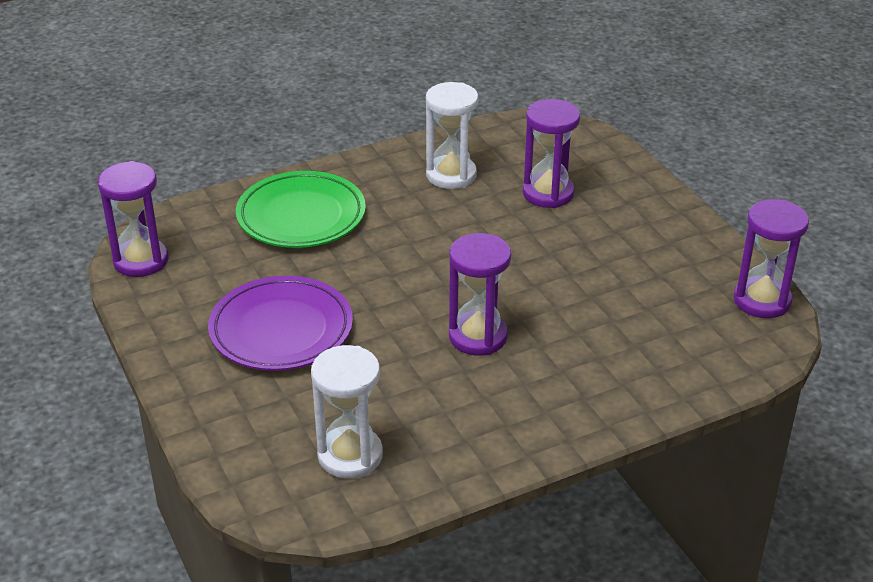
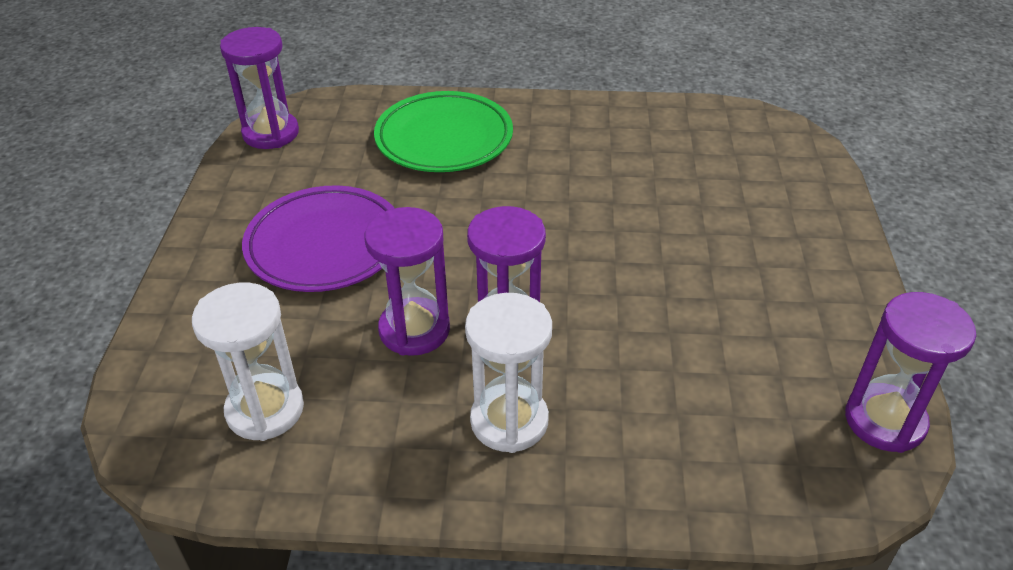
camera: 30 degrees right, 5 degrees up
white hourglass [426,82,478,189] -> white hourglass moved to [465,293,552,453]
purple hourglass [523,99,580,208] -> purple hourglass moved to [364,207,450,356]

